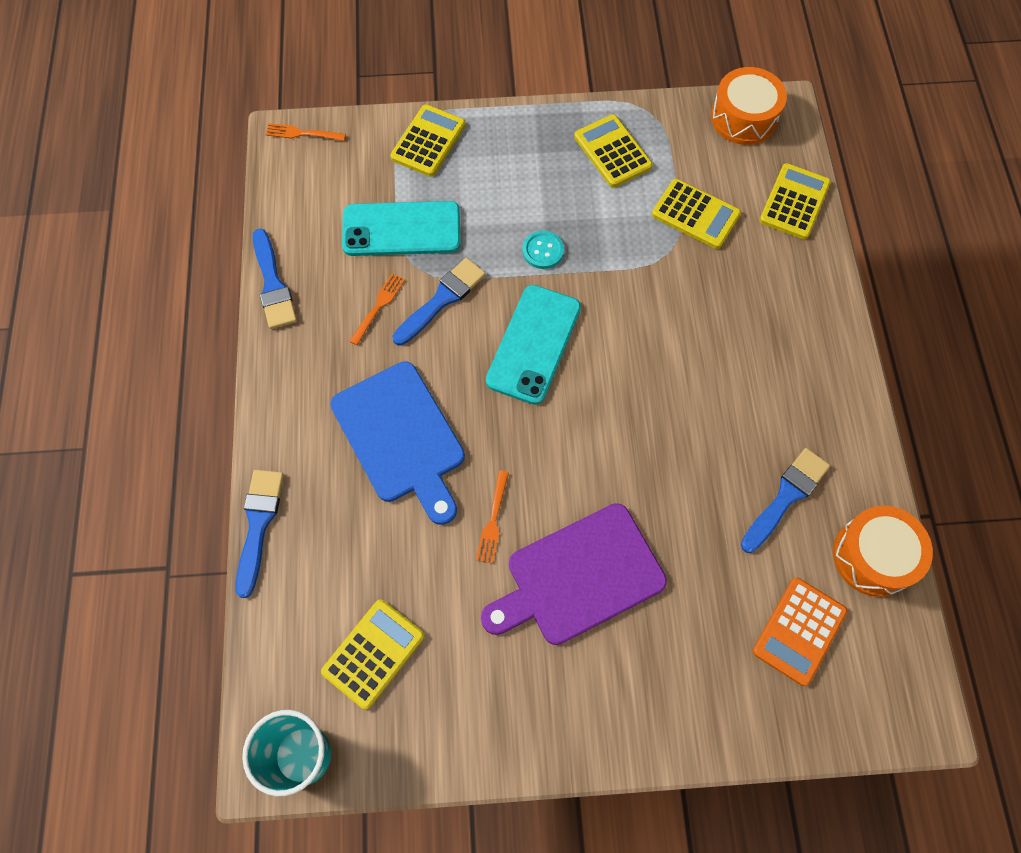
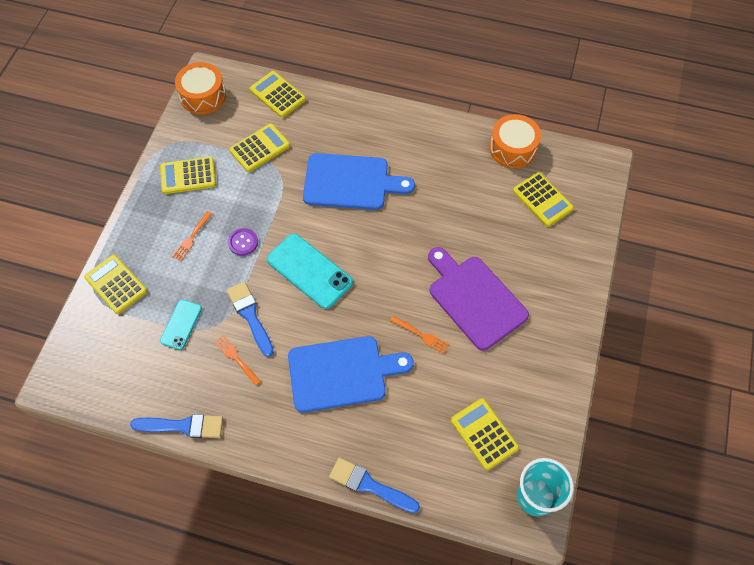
camera: 70 degrees left, 5 degrees down
orange fork [265,123,346,141] -> orange fork moved to [172,211,212,261]
turquoise phone [342,201,460,256] -> turquoise phone [160,300,202,350], size x0.57
purple cutting board [481,503,667,645] -> purple cutting board turned 150 degrees clockwise [428,247,529,351]
turquoise button [522,231,564,269] -> purple button [228,228,258,256]
blue brush [741,448,830,553] -> none
orange calculator [752,578,847,686] -> yellow calculator [513,172,574,227]
none -> blue cutting board [303,153,415,210]

